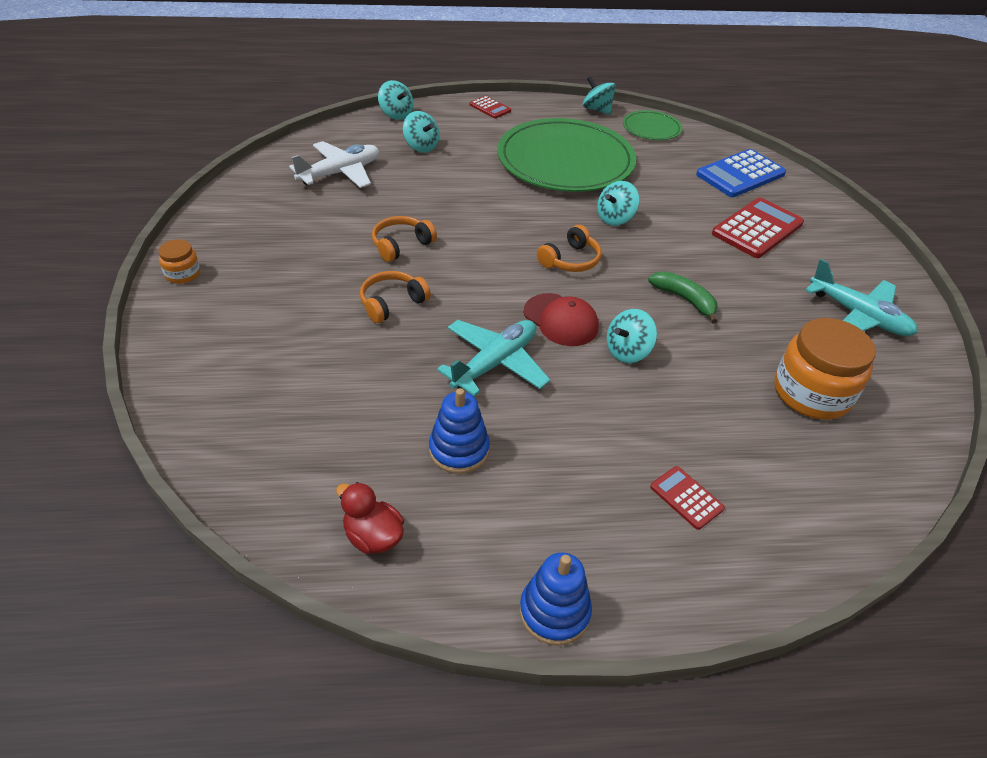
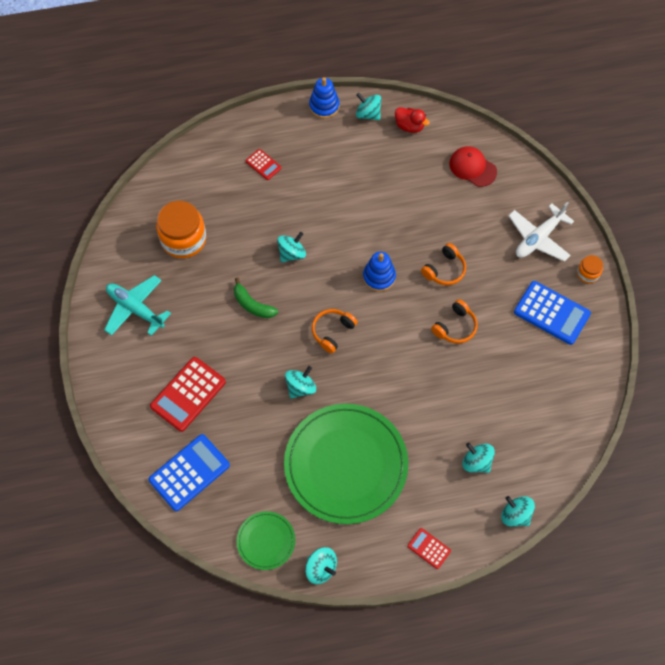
camera: 175 degrees right, 20 degrees up
white plane [289,141,379,188] -> white plane moved to [509,202,574,262]
blue stacking toy [429,388,490,474] -> blue stacking toy moved to [363,252,396,292]
turquoise plane [437,320,550,396] -> none
red cap [523,293,599,346] -> red cap moved to [449,146,497,187]
none -> turquoise spinning top [356,93,381,120]
none -> blue calculator [514,281,591,345]

